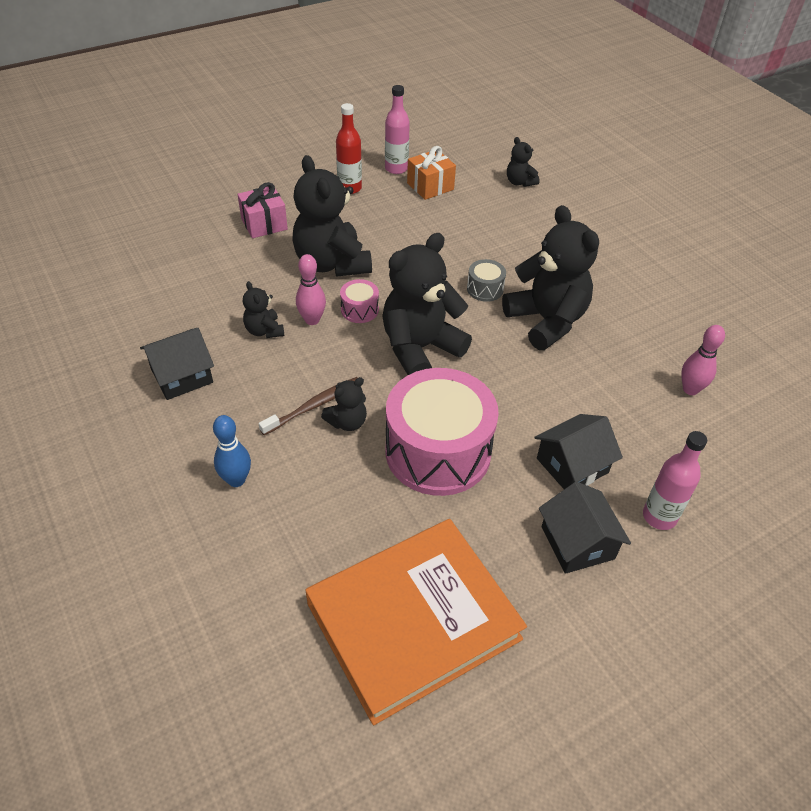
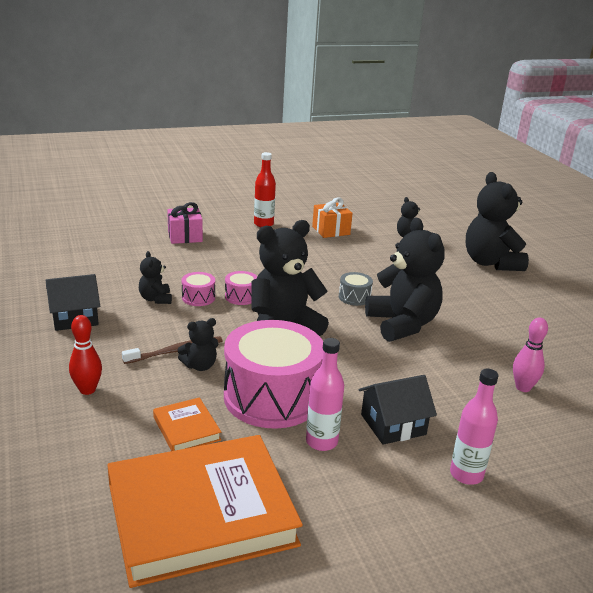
camera: 10 degrees right, 20 degrees down
blue bowling pin [213,415,251,487] -> red bowling pin [69,315,102,395]
black teddy bear [292,155,372,277] -> black teddy bear moved to [466,172,529,271]
pink bowling pin [296,254,326,325] -> pink drum [182,272,215,306]
pink bottle [385,85,410,174] -> pink bottle moved to [306,338,344,451]
black house [539,482,631,574] -> none
none -> orange book [153,397,221,451]

